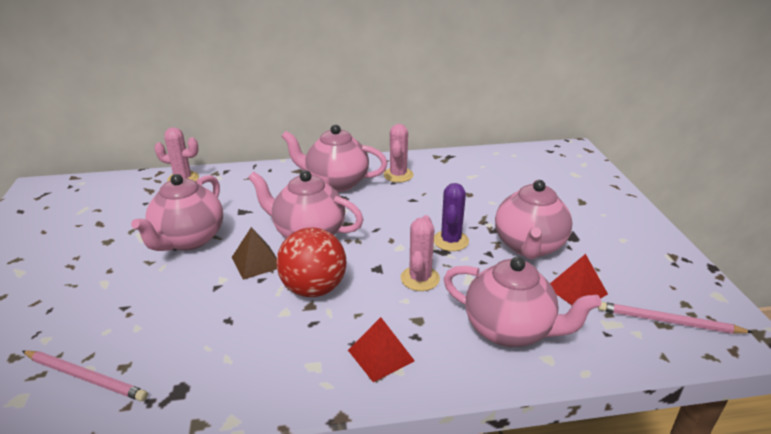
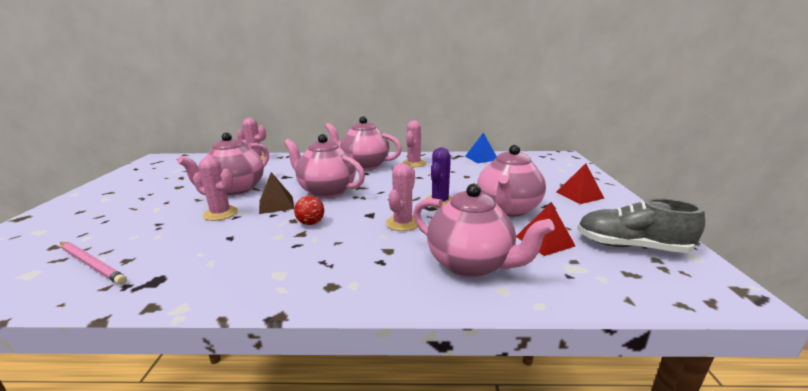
camera: 10 degrees right, 10 degrees down
red ball [276,227,346,297] -> red ball [294,196,324,225], size x0.50
red pyramid [348,317,415,382] -> red pyramid moved to [556,163,605,204]
pink pencil [598,302,753,334] -> none
none -> pink cactus [193,157,238,221]
none -> blue pyramid [465,133,497,163]
none -> grey shoe [577,198,705,253]

